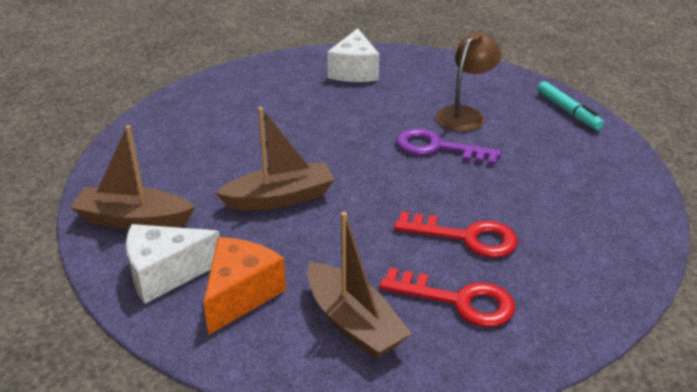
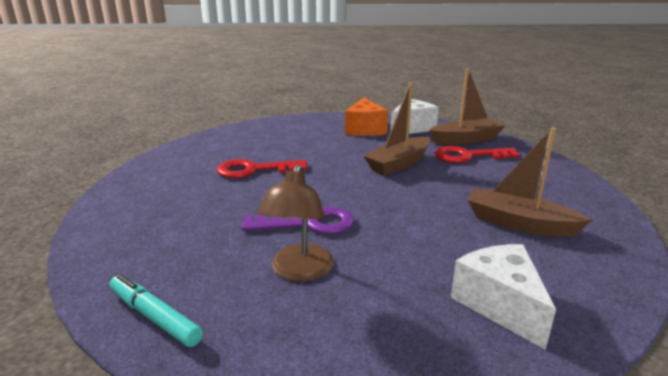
camera: 155 degrees right, 10 degrees down
brown boat [307,212,412,359] -> brown boat moved to [467,127,592,237]
red key [380,268,515,327] -> red key moved to [435,146,520,163]

